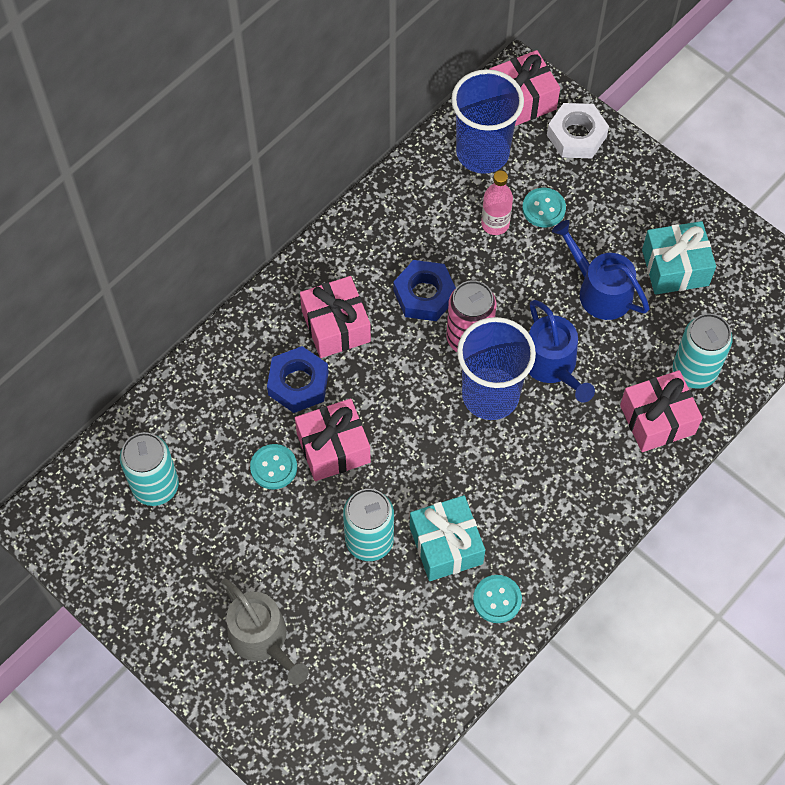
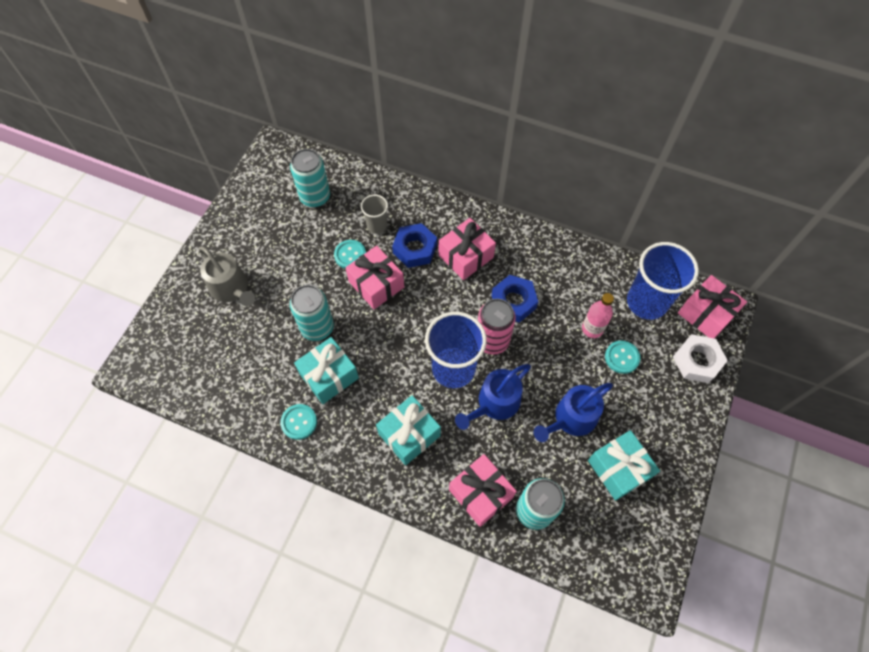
camera: 70 degrees right, 0 degrees up
grey watering can [221,579,309,685] -> grey watering can turned 75 degrees counterclockwise [199,246,255,306]
blue watering can [552,220,650,320] -> blue watering can turned 150 degrees counterclockwise [534,383,613,442]
none -> grey cup [361,194,388,234]
none -> turquoise gift [376,395,441,465]

